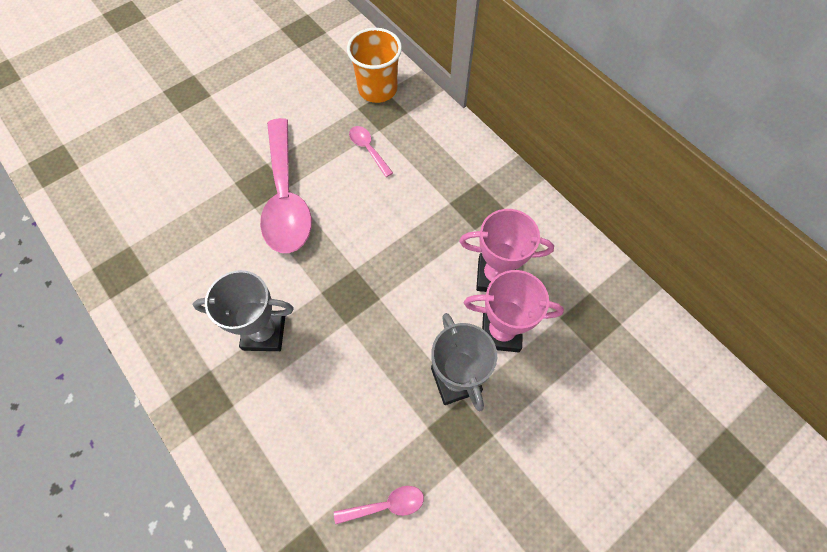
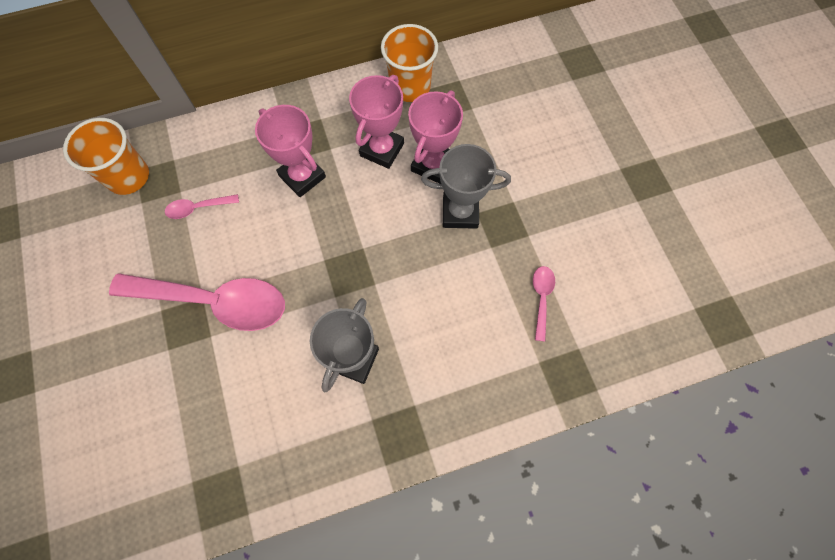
camera: 70 degrees left, 5 degrees up
none -> pink trophy [255,105,326,197]
none -> orange cup [381,24,438,102]

